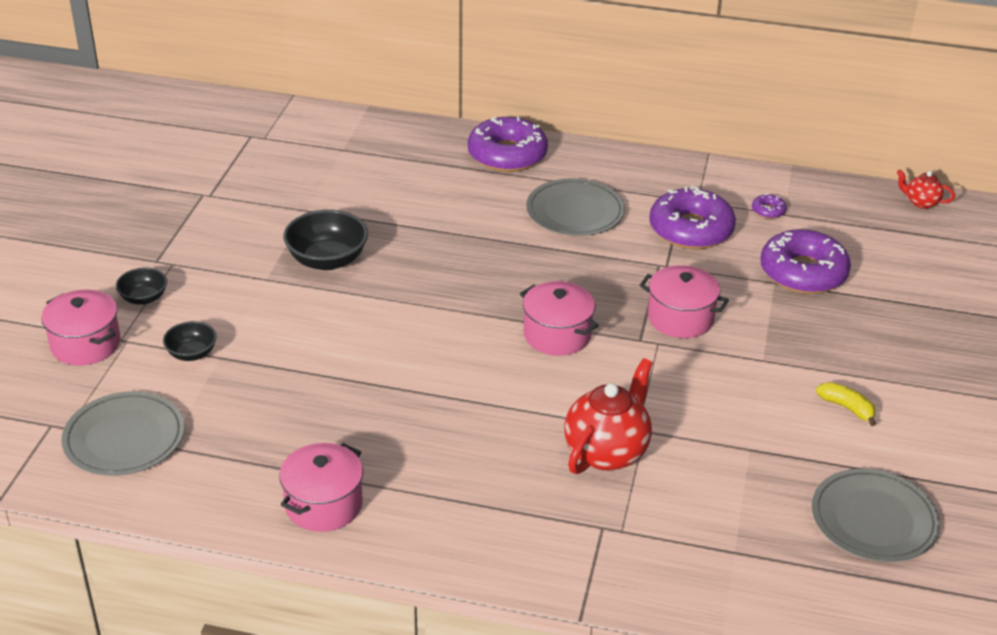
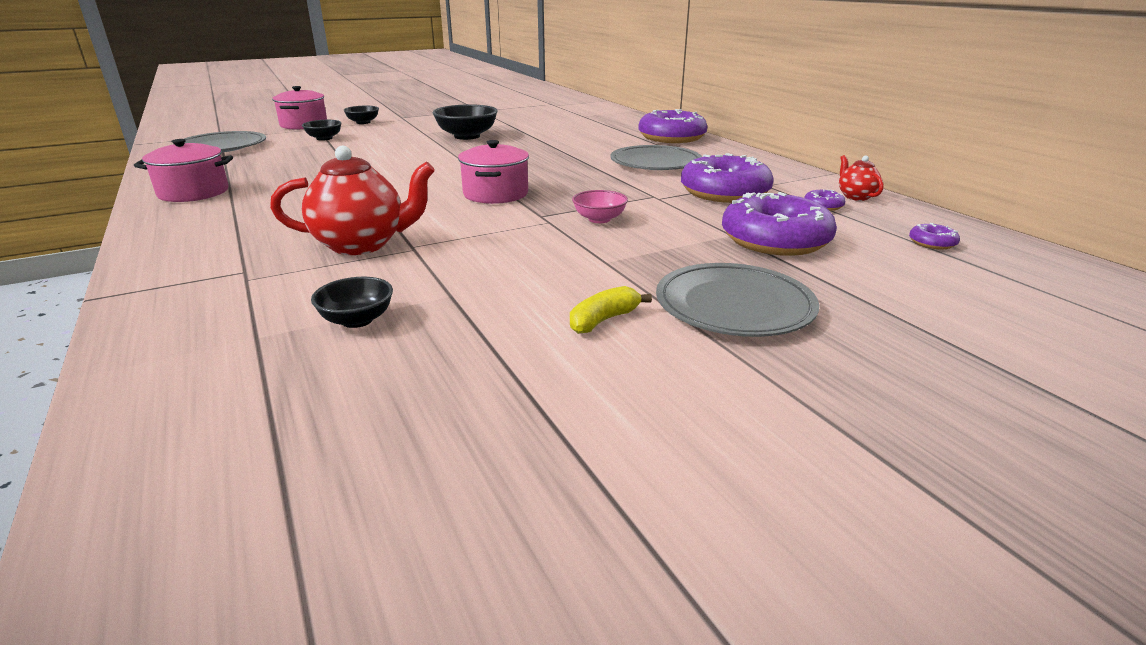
camera: 50 degrees right, 10 degrees down
pink pot [639,265,729,338] -> pink bowl [572,190,628,223]
grey plate [812,468,940,562] -> grey plate moved to [656,263,819,337]
yellow banana [816,382,876,426] -> yellow banana turned 135 degrees counterclockwise [570,286,652,334]
red teapot [897,170,955,209] -> red teapot moved to [839,155,884,201]
none -> black bowl [311,277,393,328]
none -> purple donut [909,223,960,249]

